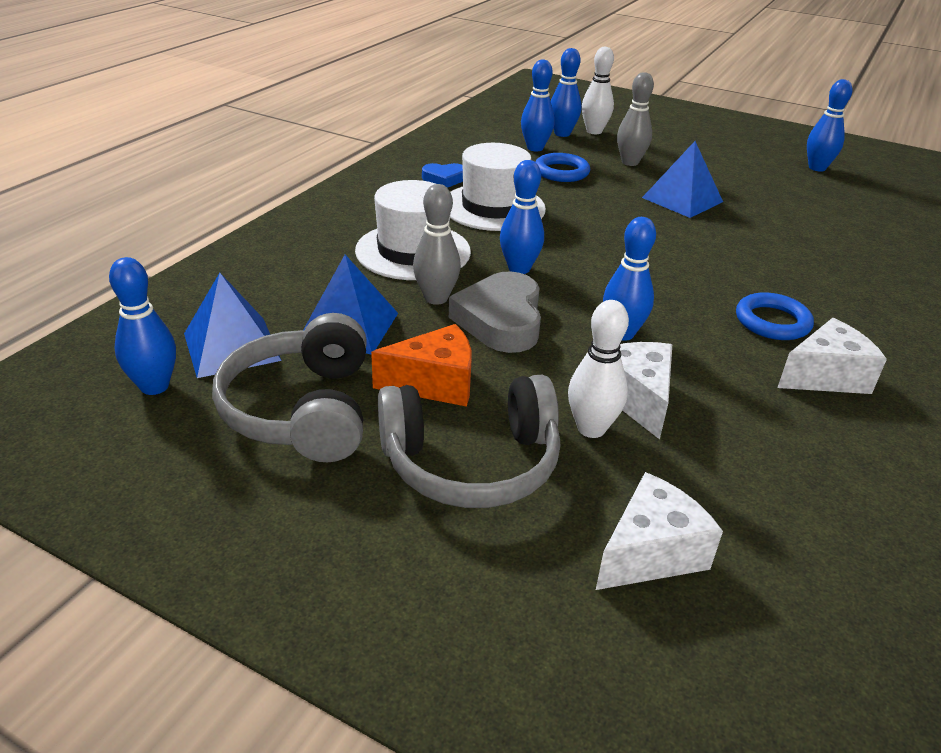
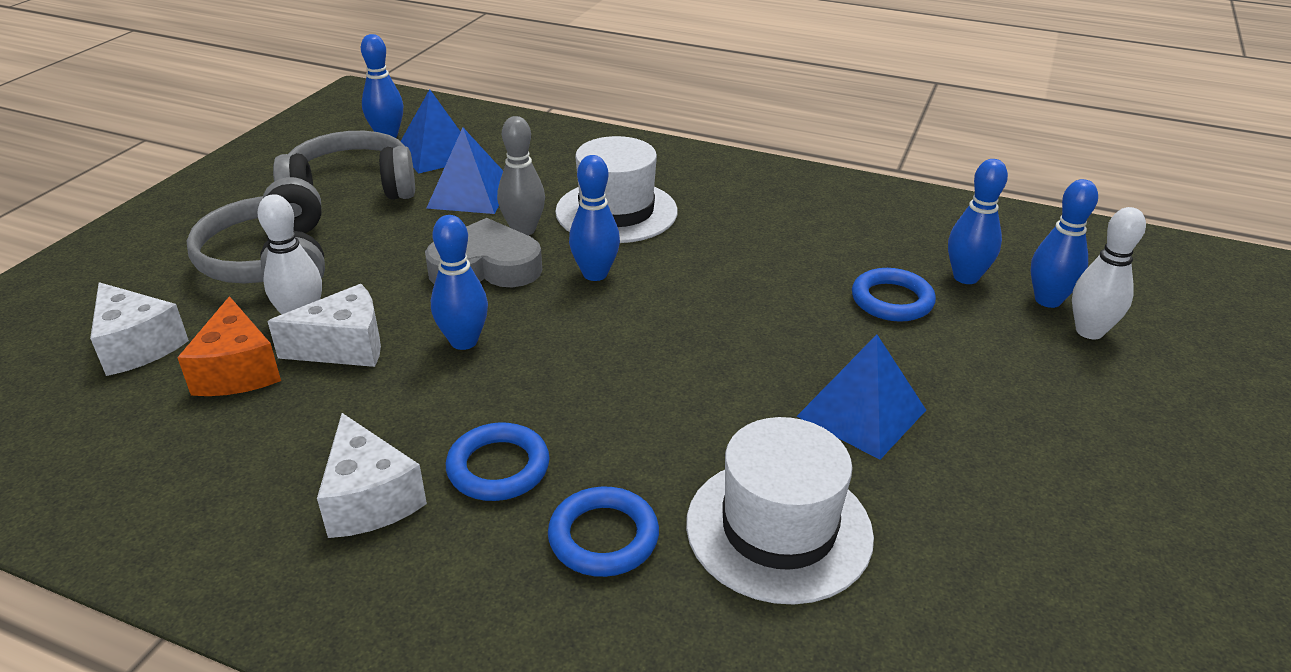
camera: 85 degrees right, 0 degrees up
orange cheese [371,324,472,407] -> orange cheese moved to [177,296,281,396]
blue heart [422,163,463,188] -> none
white hat [450,143,546,231] -> white hat moved to [686,417,874,605]
grey bowling pin [617,72,654,166] -> none
blue bowling pin [807,79,852,172] -> none
none -> blue ring [548,487,659,577]

